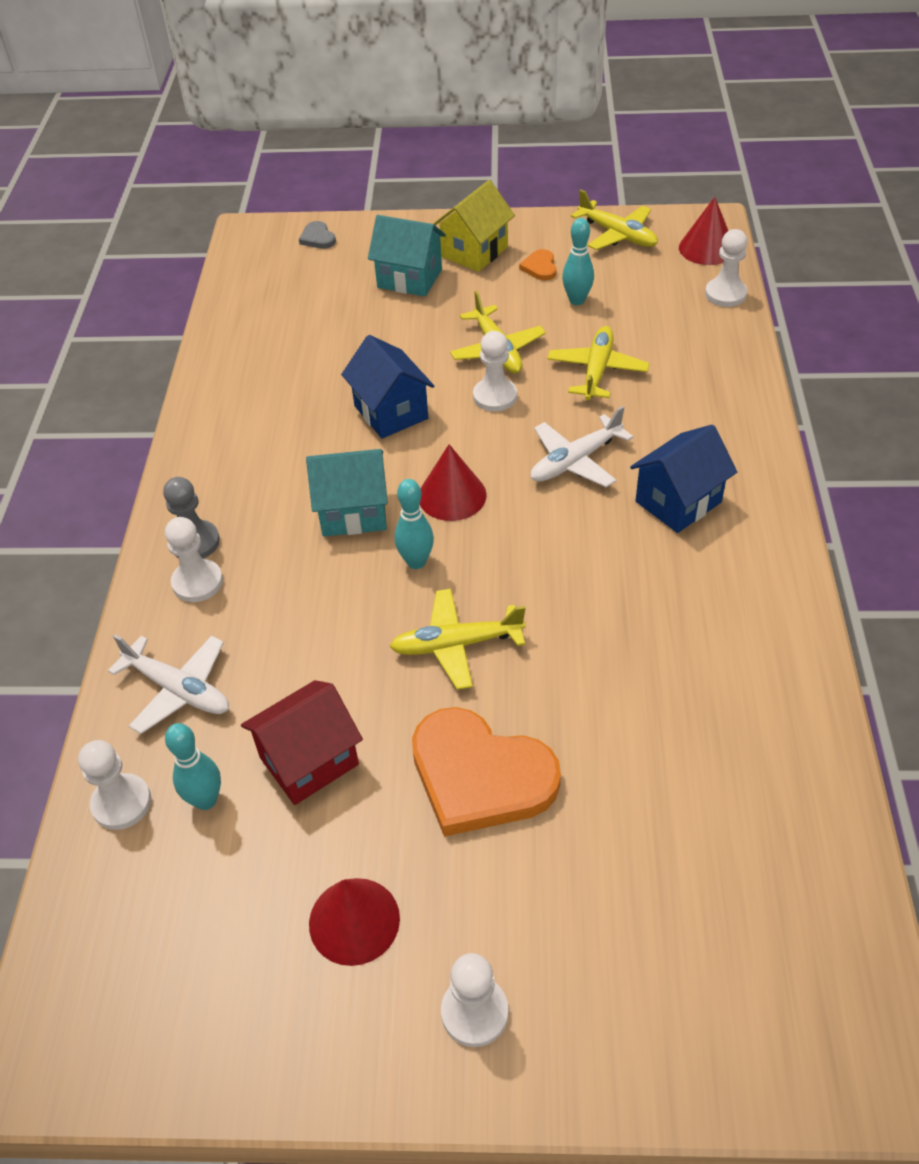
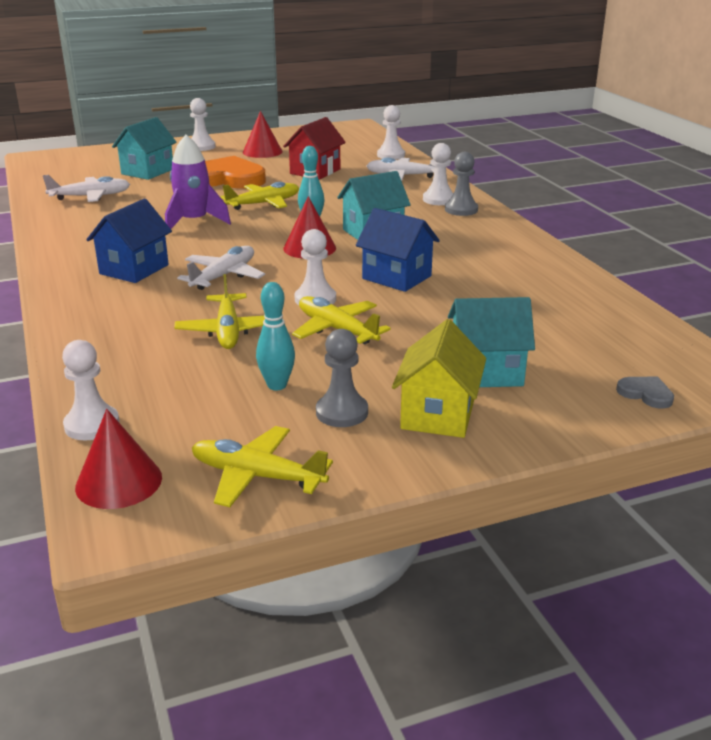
camera: 155 degrees right, 20 degrees down
turquoise bowling pin [165,723,221,810] -> none
orange heart [519,249,557,280] -> grey pawn [316,329,368,427]
none -> white plane [43,175,130,202]
none -> turquoise house [112,117,177,180]
none -> purple rocket [165,135,231,229]

